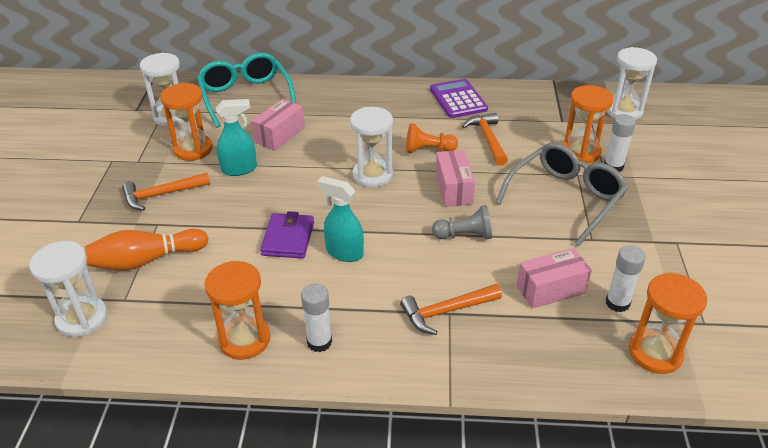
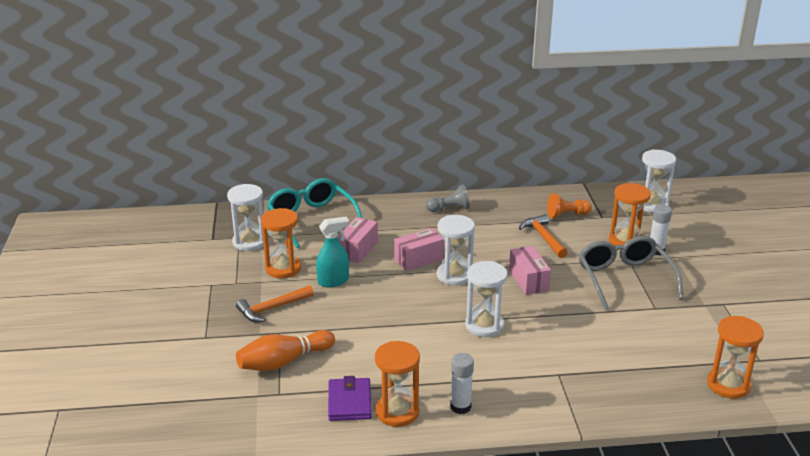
camera: 10 degrees left, 10 degrees down
white hourglass [29,241,108,337] -> white hourglass moved to [465,261,508,337]
purple wallet [260,211,314,259] -> purple wallet moved to [328,376,372,421]
turquoise spray bottle [317,176,364,262] -> none
orange hammer [400,284,502,335] -> none
orange pawn [406,123,458,153] -> orange pawn moved to [547,193,592,218]
purple calculator [430,79,488,118] -> none
grey pawn [432,205,492,239] -> grey pawn moved to [426,185,470,212]
grey glasses [496,143,628,246] -> grey glasses turned 45 degrees counterclockwise [579,236,684,310]
pink box [517,248,591,309] -> pink box moved to [394,228,445,271]
white glue stick [606,245,646,312] -> none

